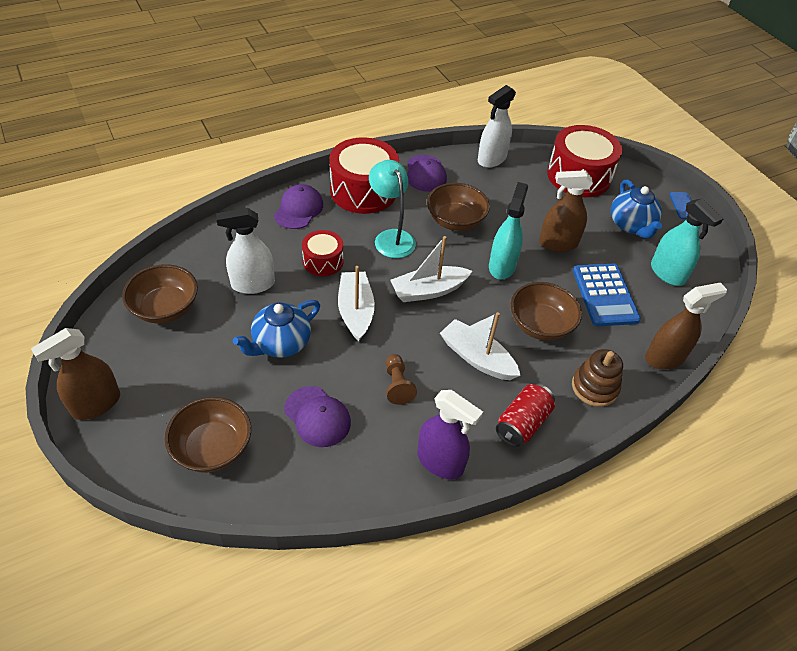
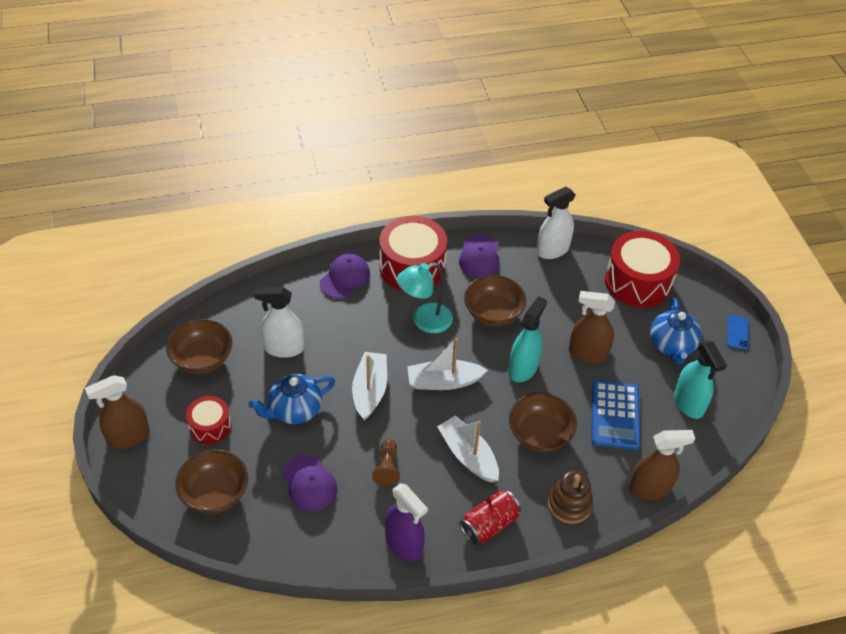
camera: 15 degrees right, 0 degrees up
red drum [302,230,343,276] -> red drum moved to [186,396,231,444]
turquoise lamp [369,160,416,258] -> turquoise lamp turned 105 degrees counterclockwise [397,262,453,333]

